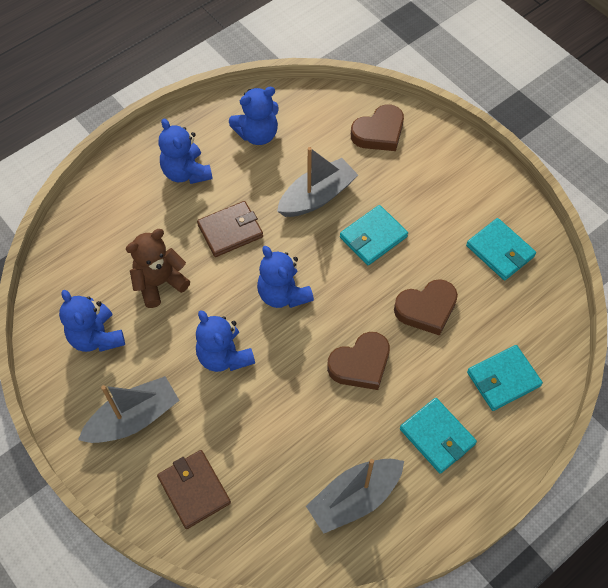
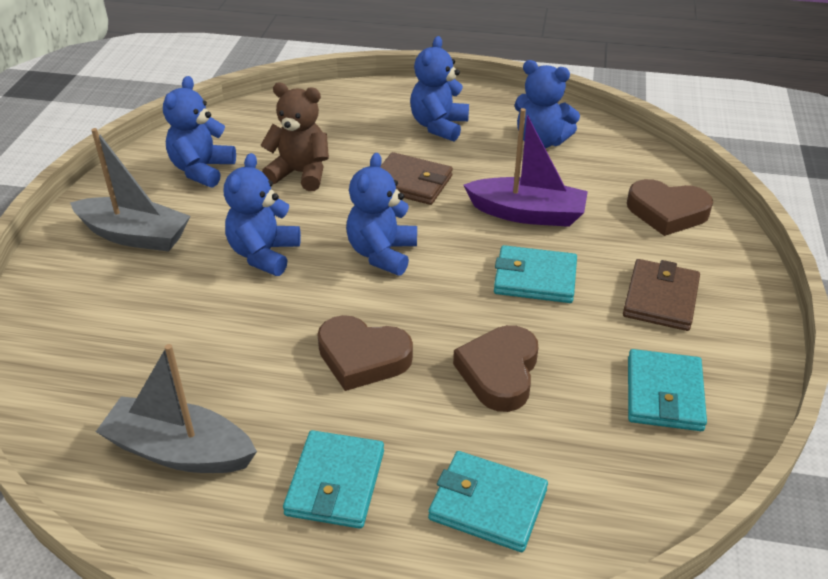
camera: 50 degrees right, 20 degrees down
brown wallet [157,450,231,529] -> brown wallet moved to [623,259,700,331]
grey boat [277,147,358,217] -> purple boat [463,108,588,227]
brown heart [394,279,458,336] -> brown heart turned 75 degrees clockwise [453,325,539,412]

